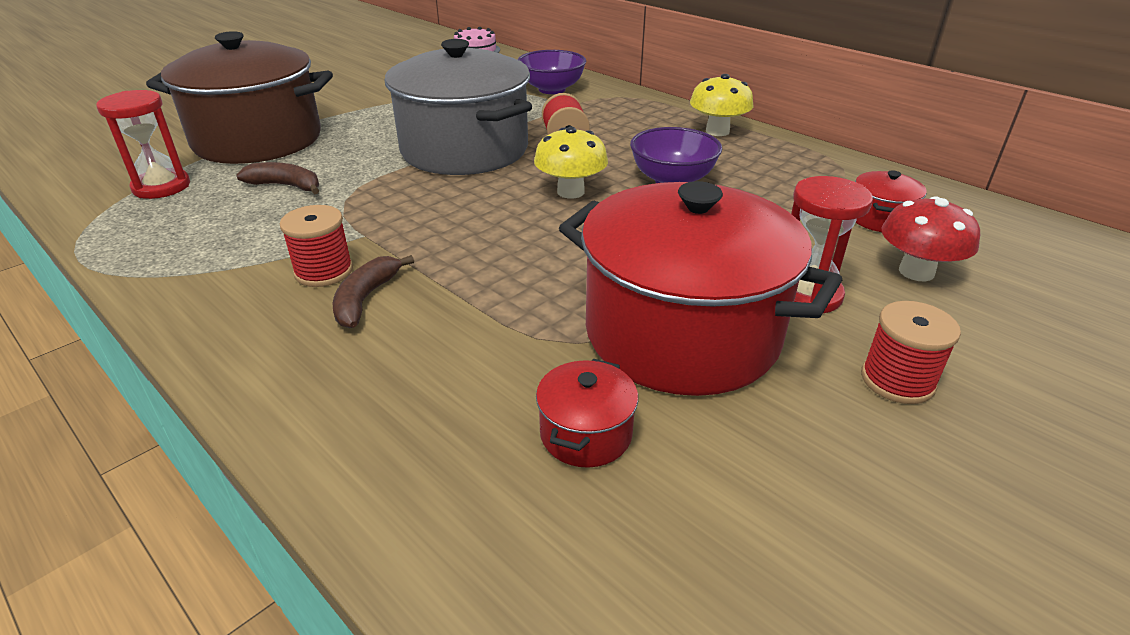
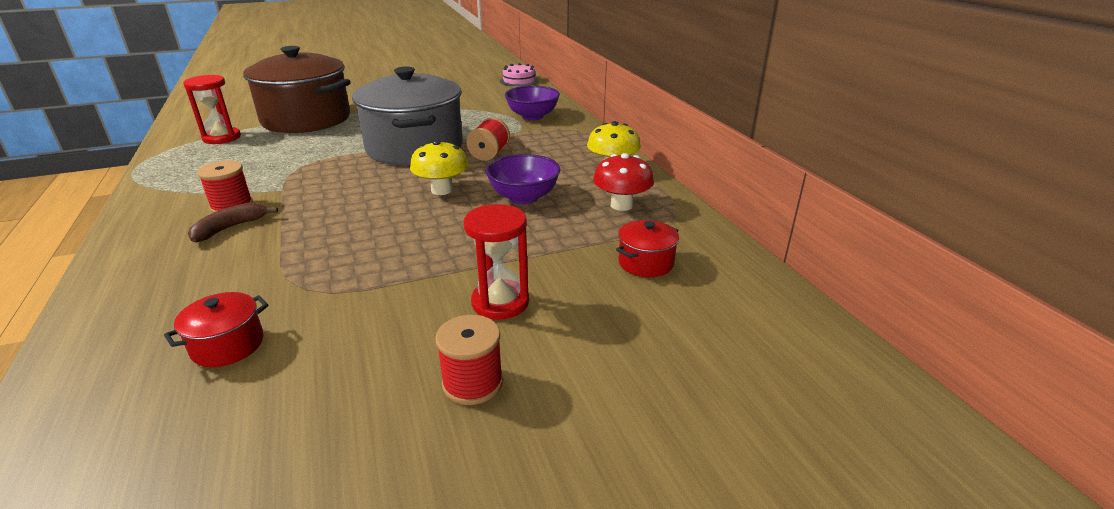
camera: 25 degrees right, 5 degrees down
brown banana [236,162,319,194] -> none
red pot [559,181,842,396] -> none
red mushroom [882,196,980,281] -> red mushroom moved to [593,153,654,211]

